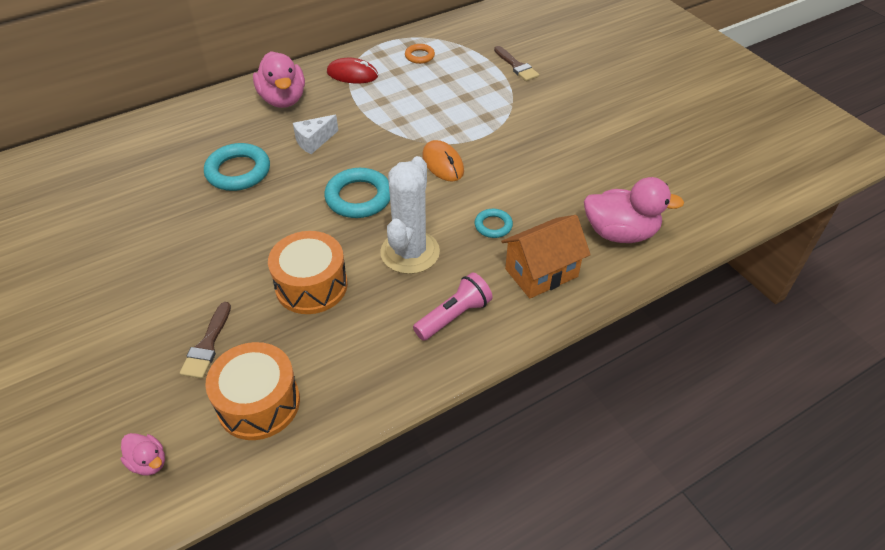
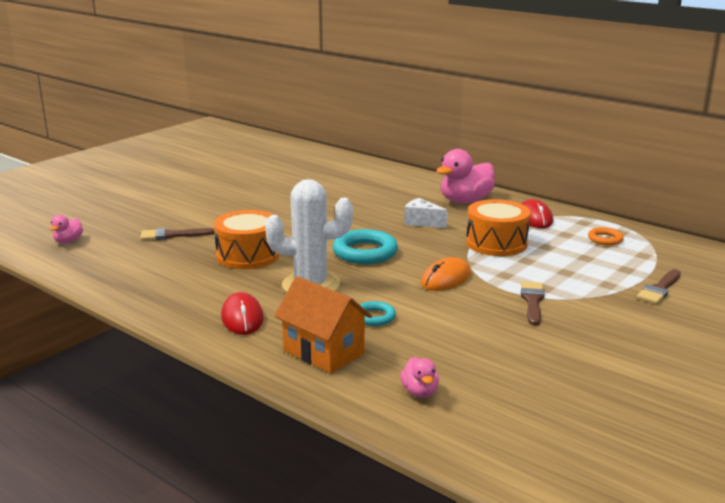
camera: 70 degrees right, 25 degrees down
turquoise ring [204,143,270,191] -> none
orange drum [205,342,300,440] -> orange drum moved to [466,199,531,256]
pink flashlight [413,272,493,341] -> red mouse [221,292,264,335]
pink duck [584,177,684,243] -> pink duck [400,357,439,398], size x0.49
none -> brown brush [521,281,545,326]

